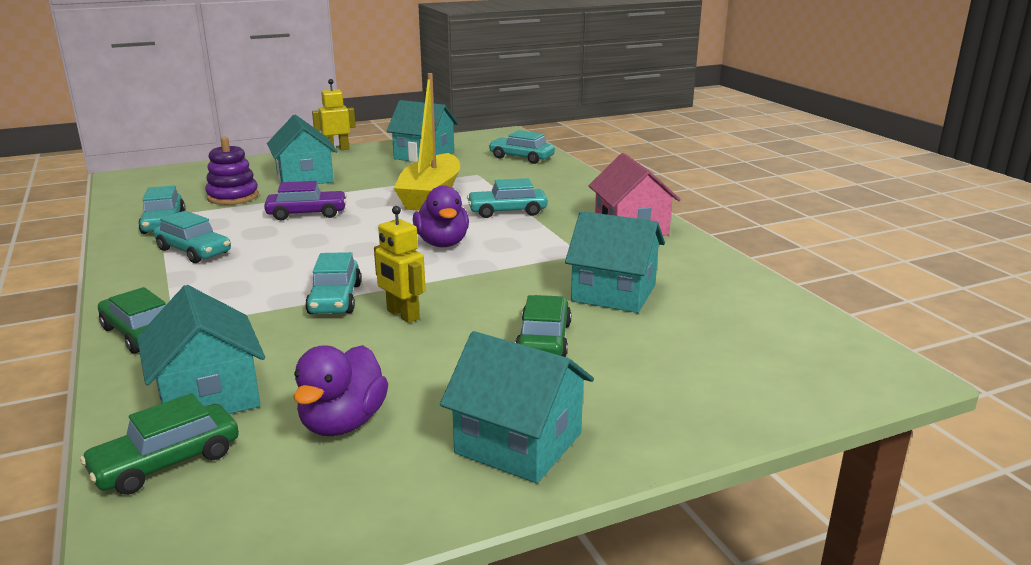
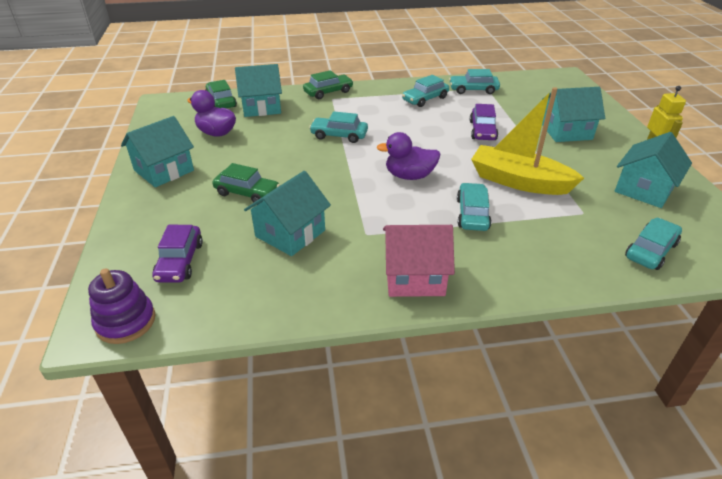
camera: 105 degrees right, 15 degrees up
purple stacking toy [205,137,259,205] -> purple stacking toy moved to [88,268,156,344]
yellow robot [374,206,426,323] -> none
none -> purple car [152,225,203,283]

